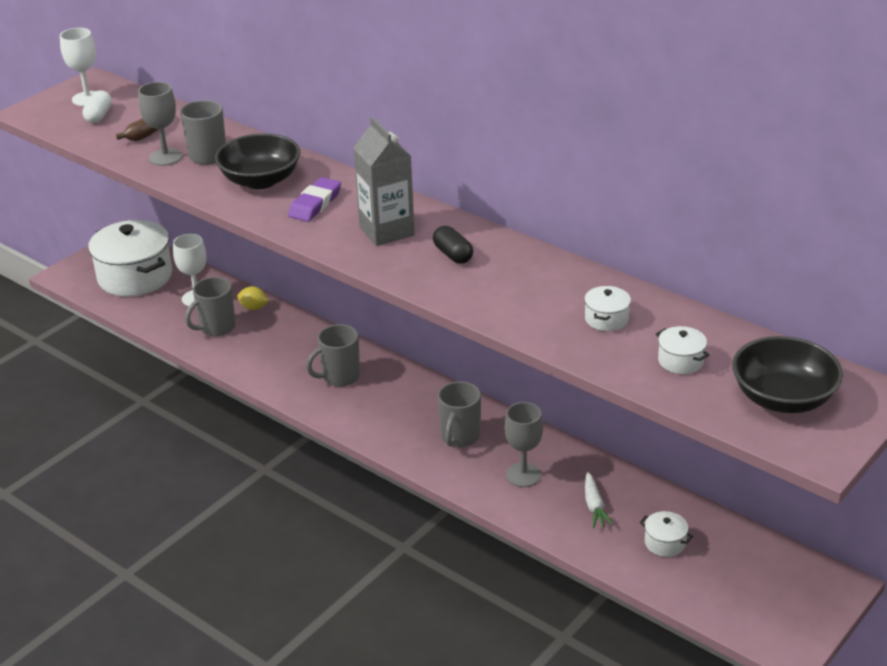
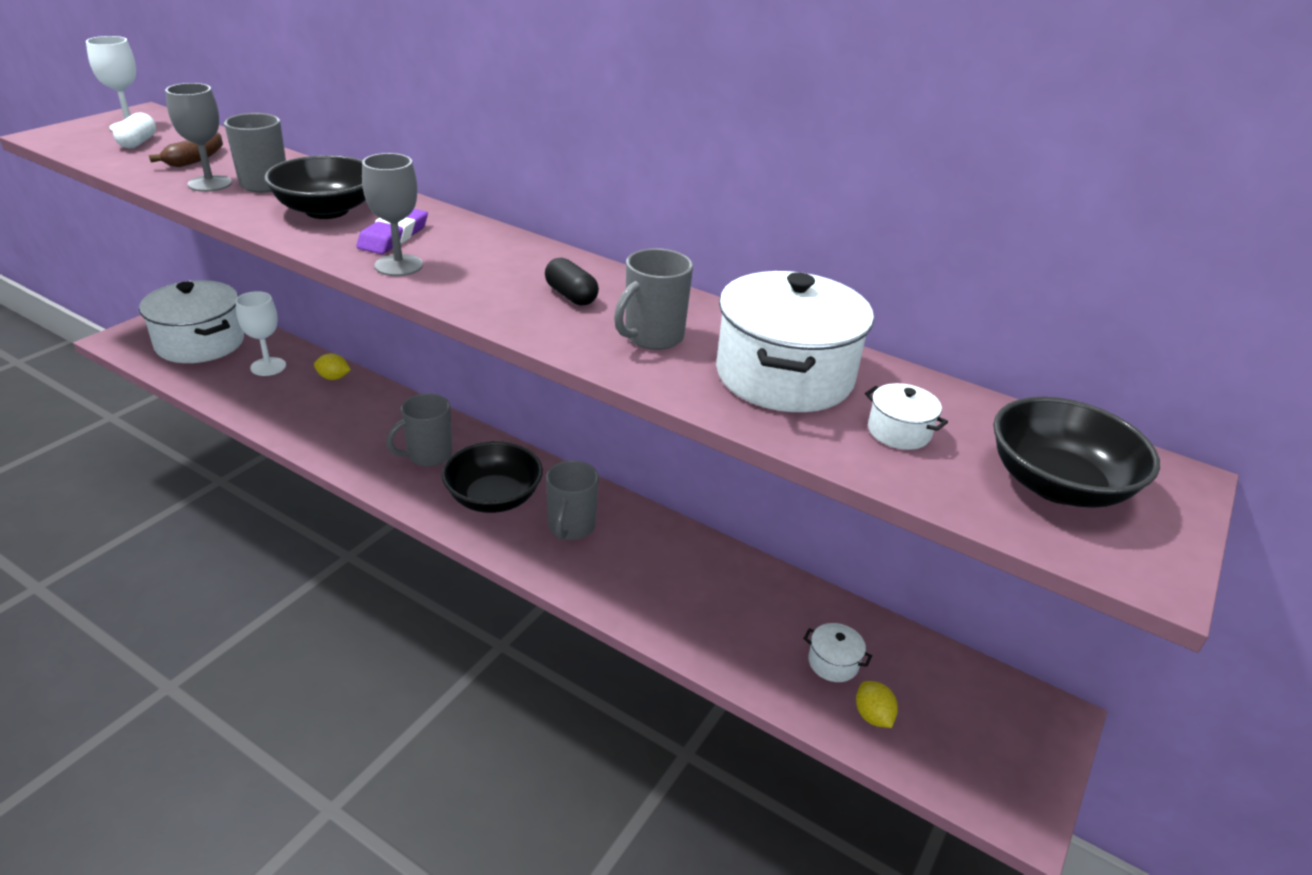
camera: 10 degrees left, 0 degrees up
grey mug [185,277,236,336] -> grey mug moved to [614,248,693,350]
grey carton [353,116,415,246] -> none
grey goblet [504,402,543,487] -> grey goblet moved to [362,153,423,276]
white pot [584,286,631,331] -> white pot [716,271,874,412], size x2.36
white carrot [585,472,613,528] -> none
none -> black bowl [442,441,543,513]
none -> yellow lemon [856,681,898,728]

